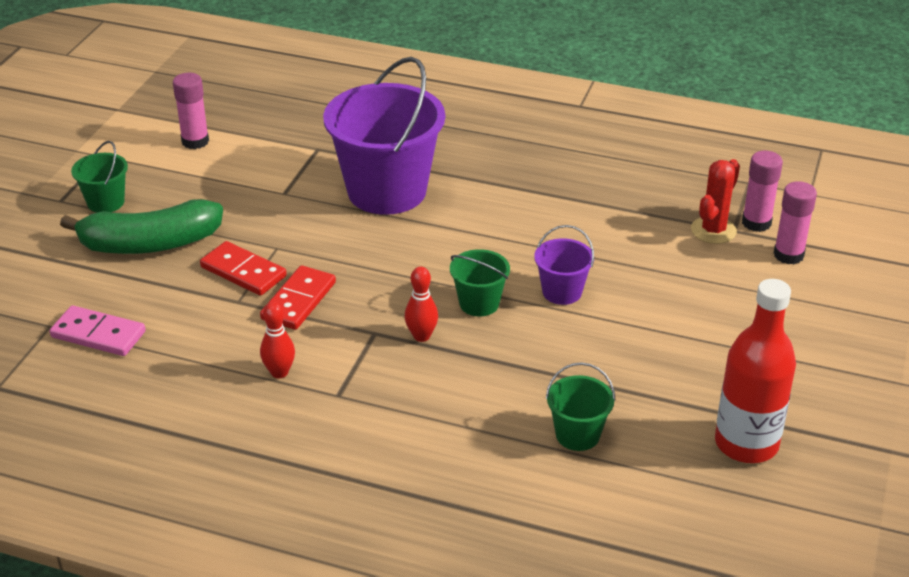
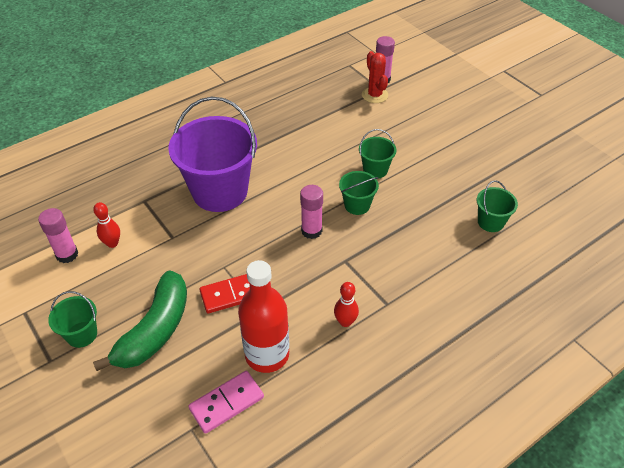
camera: 55 degrees left, 10 degrees up
red domino [260,265,336,330] -> none
red bowling pin [405,267,438,342] -> red bowling pin moved to [93,202,120,248]
purple bucket [534,225,594,305] -> green bucket [359,129,396,178]
red bottle [715,279,796,463] -> red bottle moved to [238,260,289,373]
pink glue stick [773,181,817,264] -> pink glue stick moved to [300,185,323,239]

